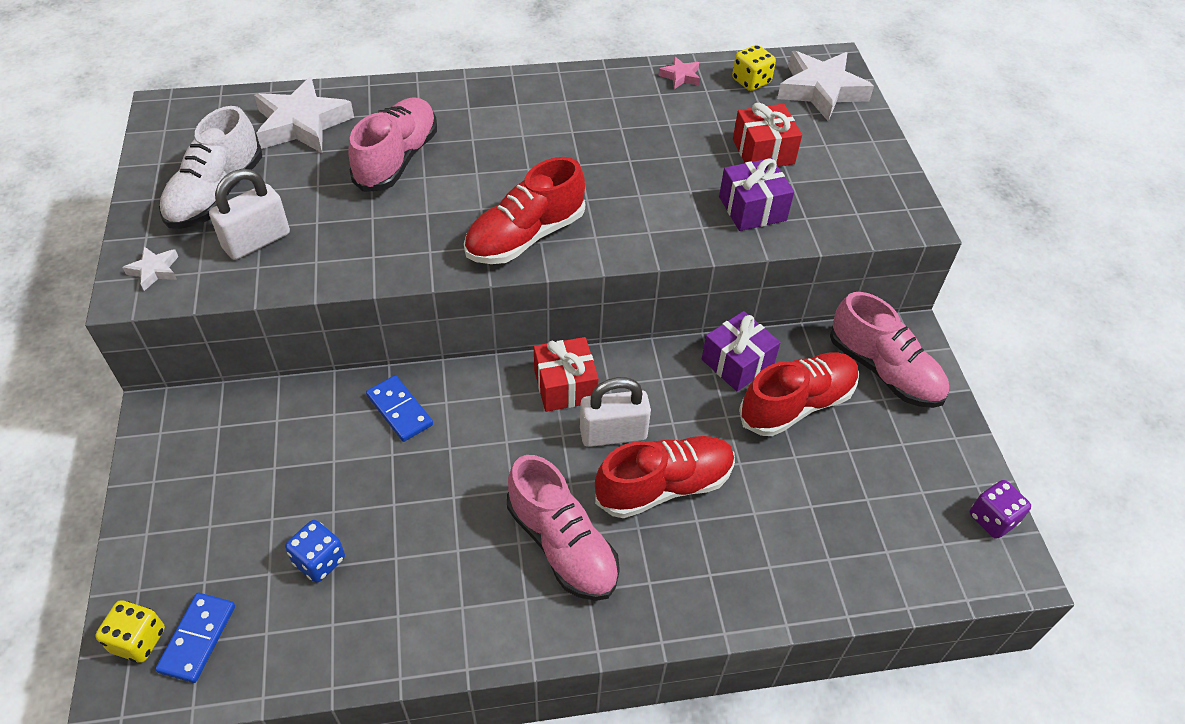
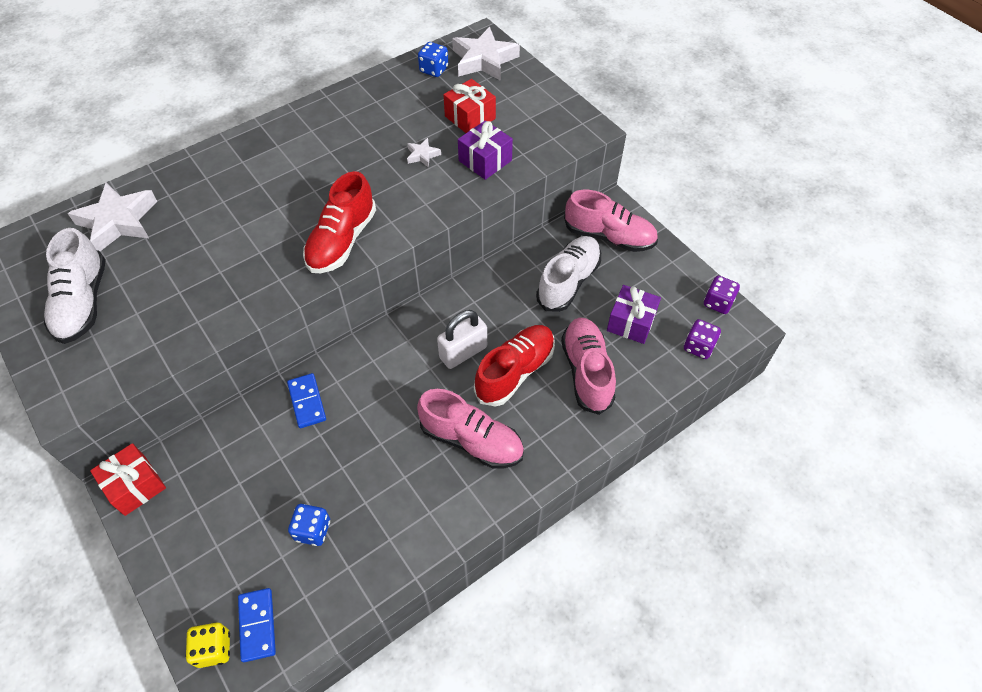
camera: 25 degrees left, 5 degrees up
white star [122,247,178,291] -> white star moved to [407,138,441,168]
white padlock [209,169,290,260] -> none
pink shoe [348,97,437,192] -> pink shoe moved to [561,317,616,415]
blue domino [366,375,433,442] -> blue domino turned 45 degrees clockwise [287,373,326,428]
red gift [534,337,599,412] -> red gift moved to [90,443,166,516]
pink star [658,56,700,89] -> none
purple gift [702,311,781,391] -> purple gift moved to [607,285,661,344]
yellow dice [732,45,776,91] -> blue dice [418,42,448,77]
red shoe [739,352,859,436] -> white shoe [536,236,601,312]
none -> purple dice [684,319,721,359]

